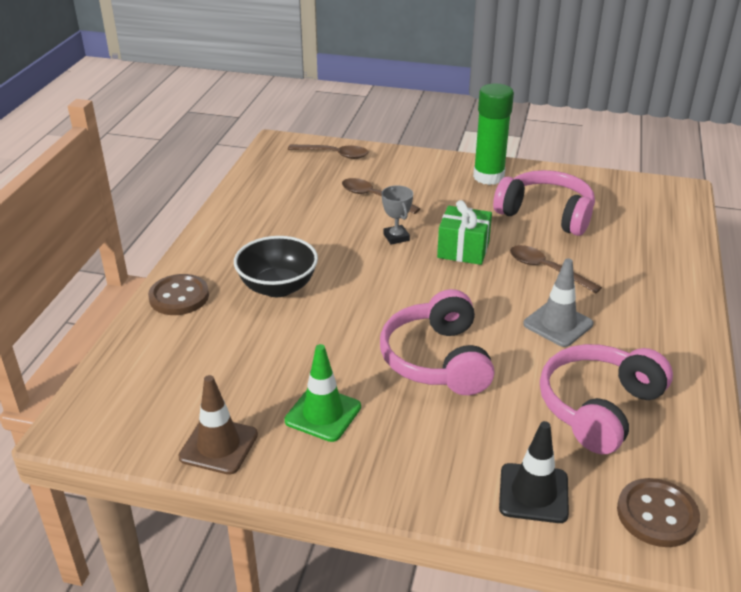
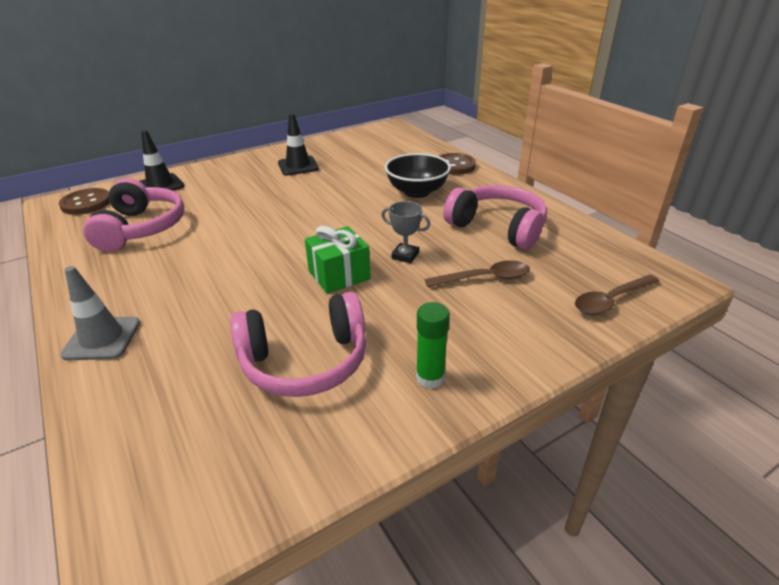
camera: 135 degrees right, 0 degrees up
brown traffic cone [178,375,258,475] -> none
green traffic cone [285,344,361,442] -> black traffic cone [278,113,319,175]
pink headphones [380,289,495,395] -> pink headphones moved to [443,185,547,250]
green glue stick [473,83,514,185] -> green glue stick [416,302,450,389], size x0.60
brown spoon [510,245,602,294] -> none
grey traffic cone [523,258,593,347] -> grey traffic cone moved to [60,266,140,361]

